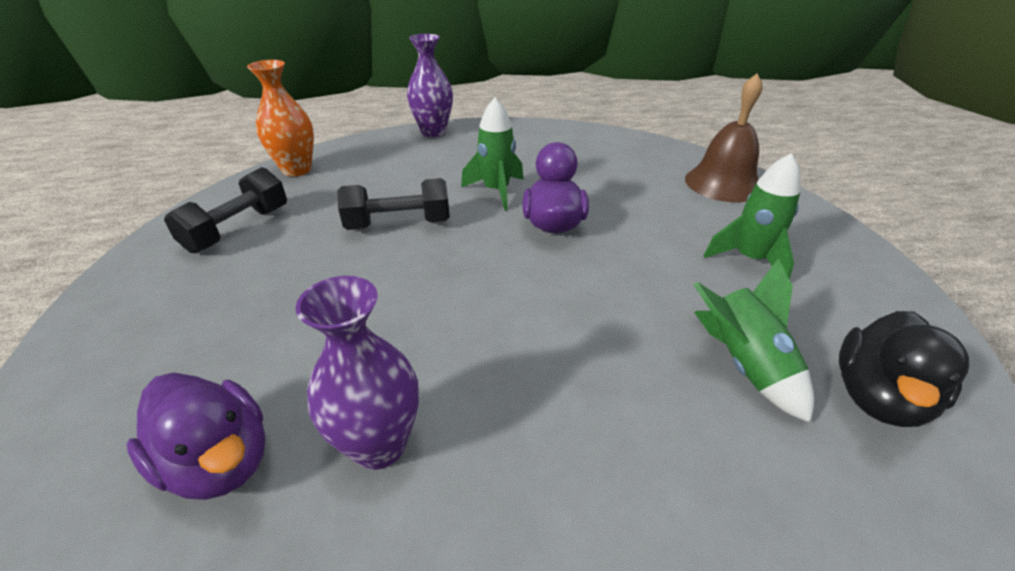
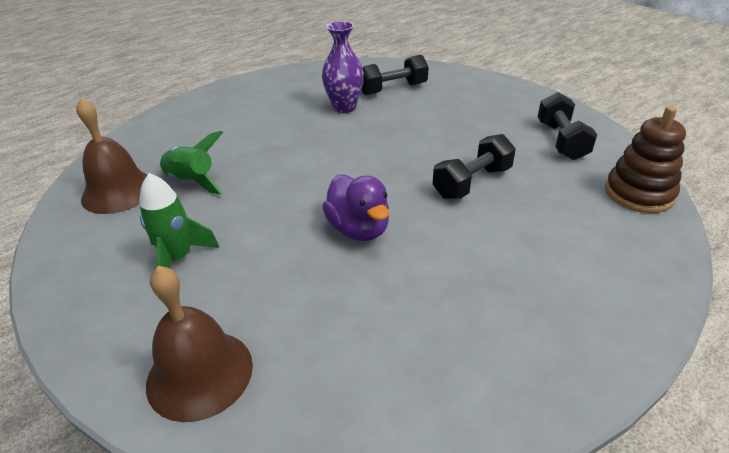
camera: 150 degrees right, 0 degrees up
purple duck [127,373,266,500] -> black dumbbell [361,55,429,95]
orange vase [247,60,314,177] -> brown stacking toy [605,106,686,213]
purple vase [407,34,453,137] -> none
green rocket [461,97,523,210] -> none
black duck [839,311,969,427] -> brown bell [76,98,147,214]

